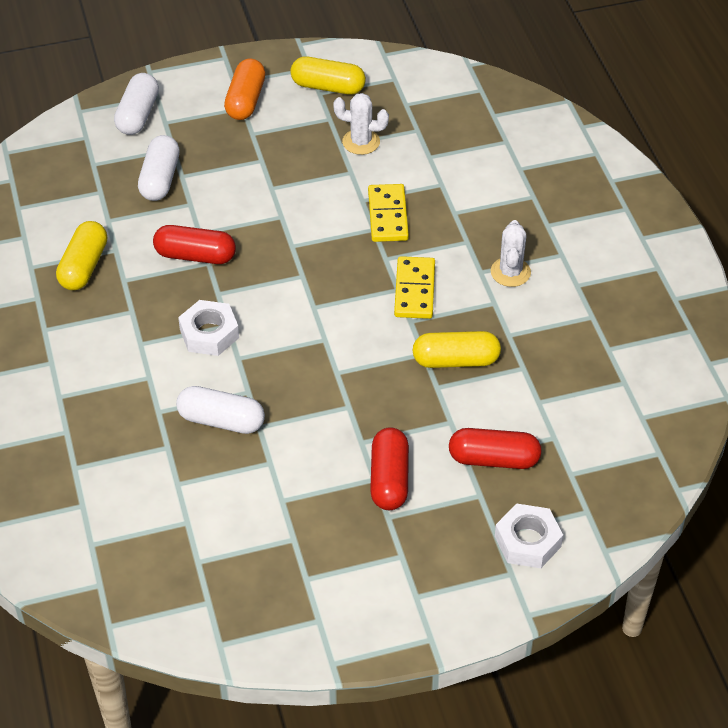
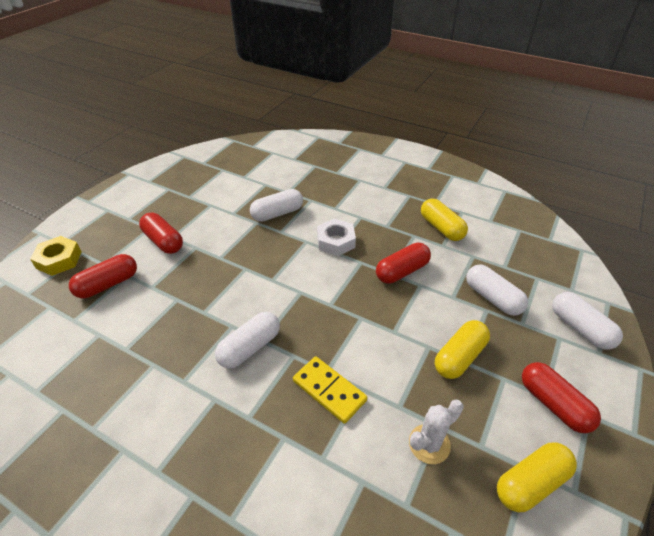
camera: 135 degrees right, 5 degrees down
orange capsule [224,59,265,120] -> red capsule [522,362,601,433]
yellow domino [394,256,435,319] -> white capsule [215,312,280,369]
yellow capsule [413,331,501,368] -> yellow capsule moved to [435,320,490,379]
white cactus [491,220,531,287] -> none
white nut [495,503,563,568] -> yellow nut [30,236,82,276]

